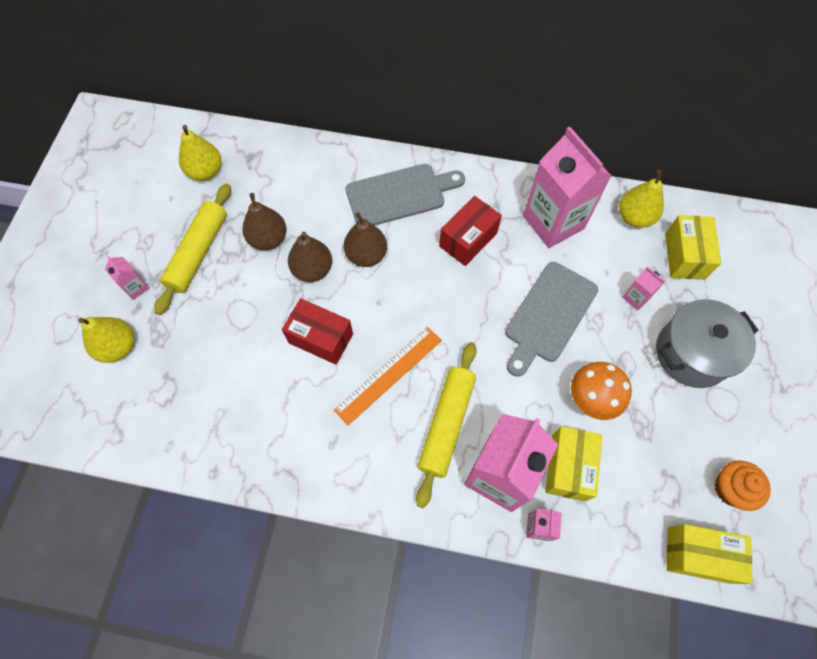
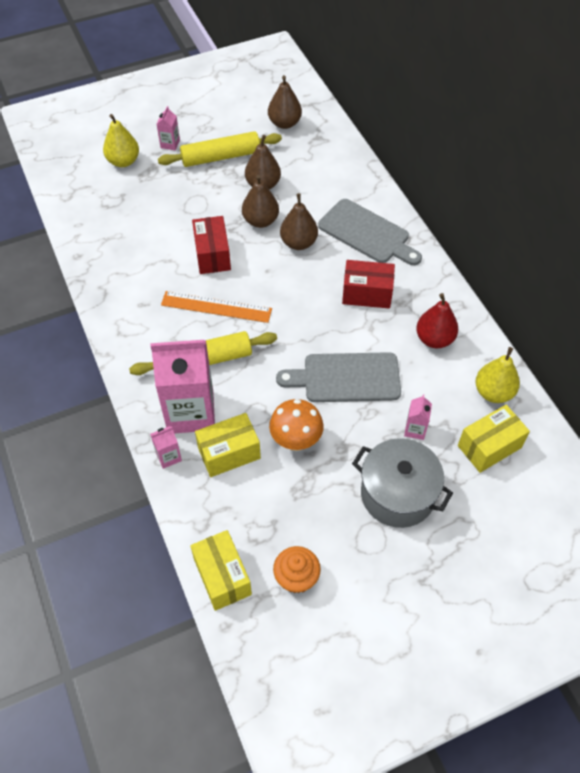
camera: 55 degrees right, 10 degrees down
yellow pear [179,125,221,181] -> brown pear [268,75,302,129]
pink carton [523,126,611,248] -> red pear [416,293,458,348]

